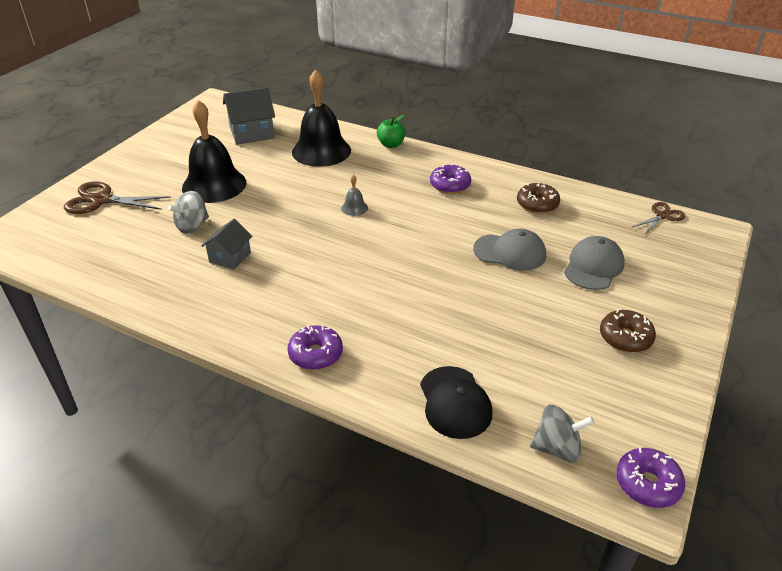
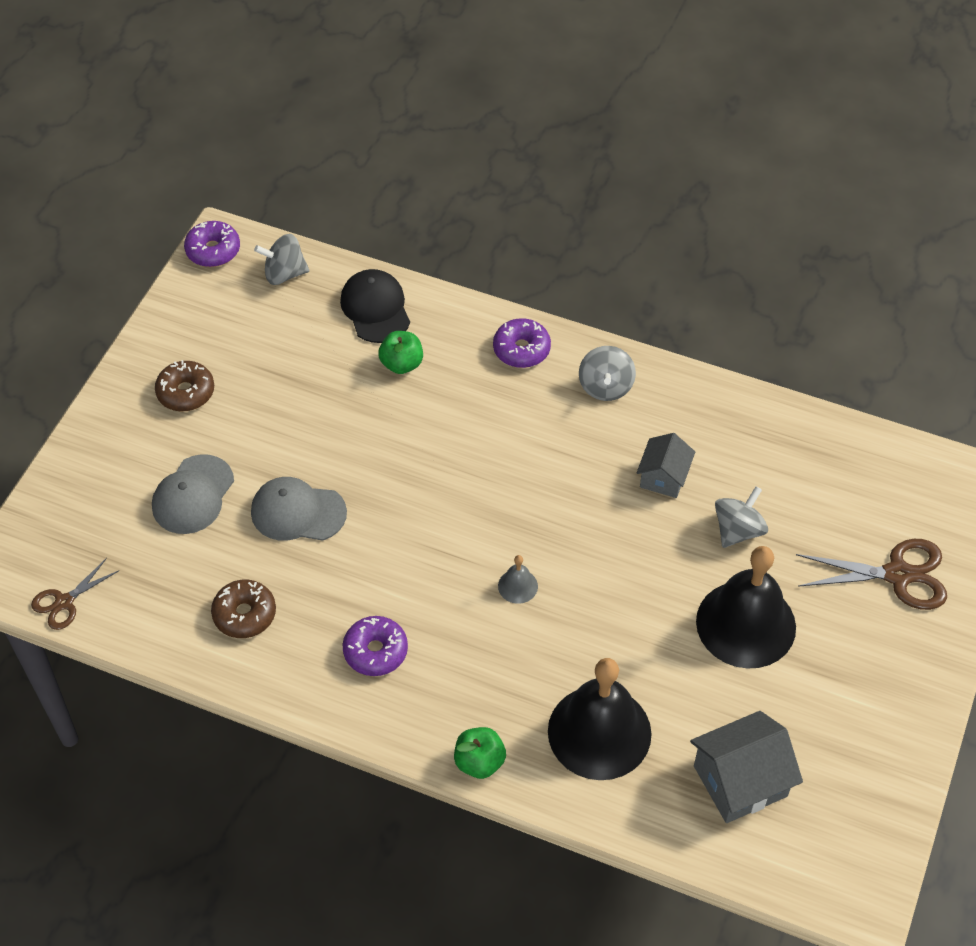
camera: 175 degrees right, 15 degrees up
none -> green apple [378,331,423,374]
none -> grey spinning top [579,346,636,401]

